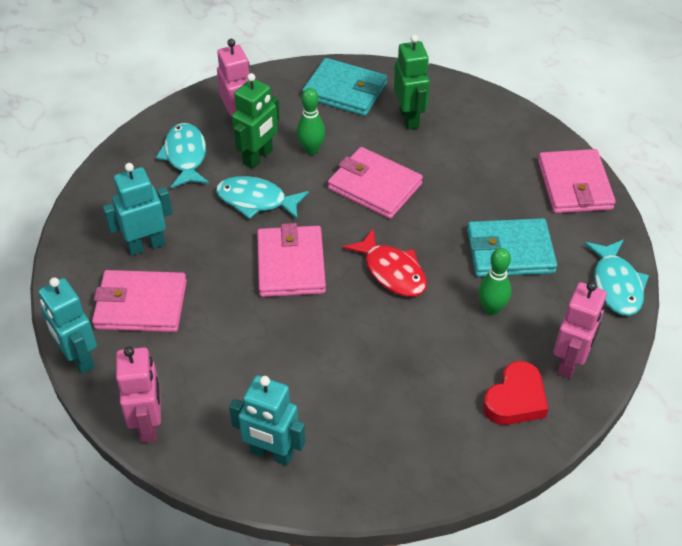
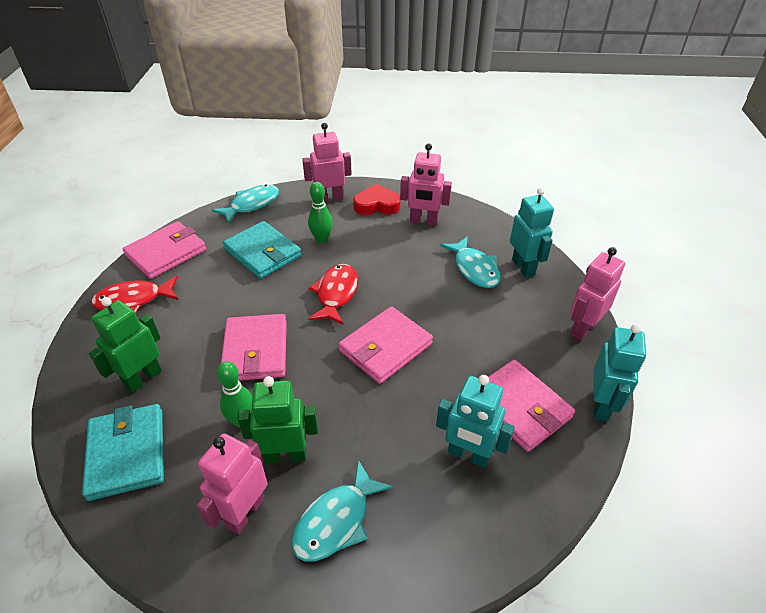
camera: 130 degrees left, 5 degrees down
turquoise fish [216,176,309,220] -> turquoise fish moved to [440,236,501,288]
none -> red fish [91,276,179,313]
none -> pink robot [400,144,452,226]

